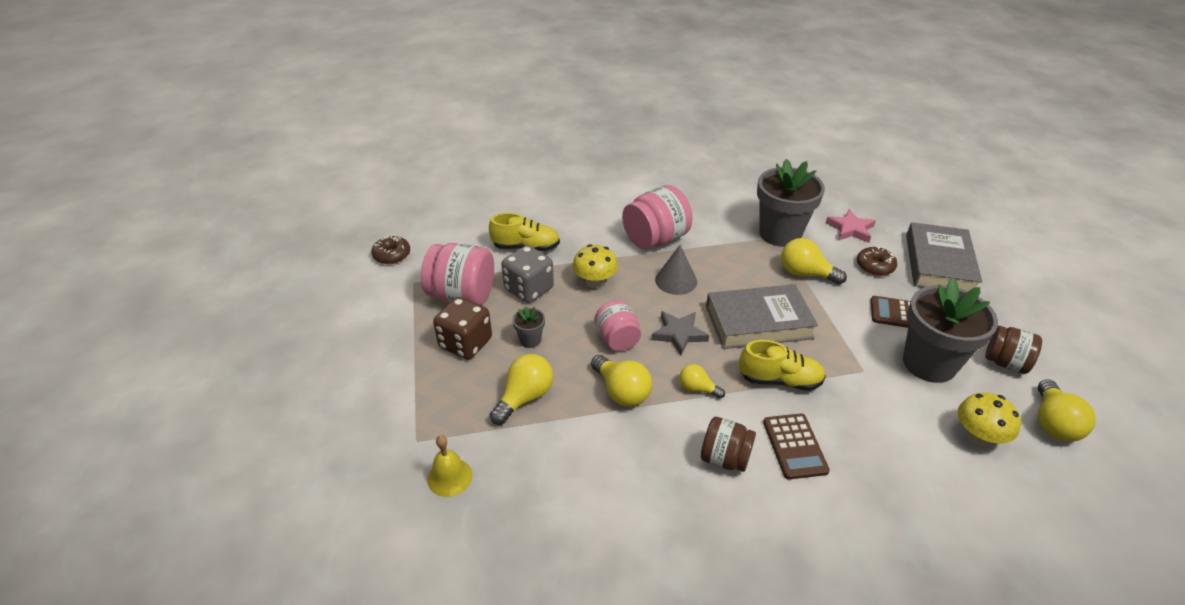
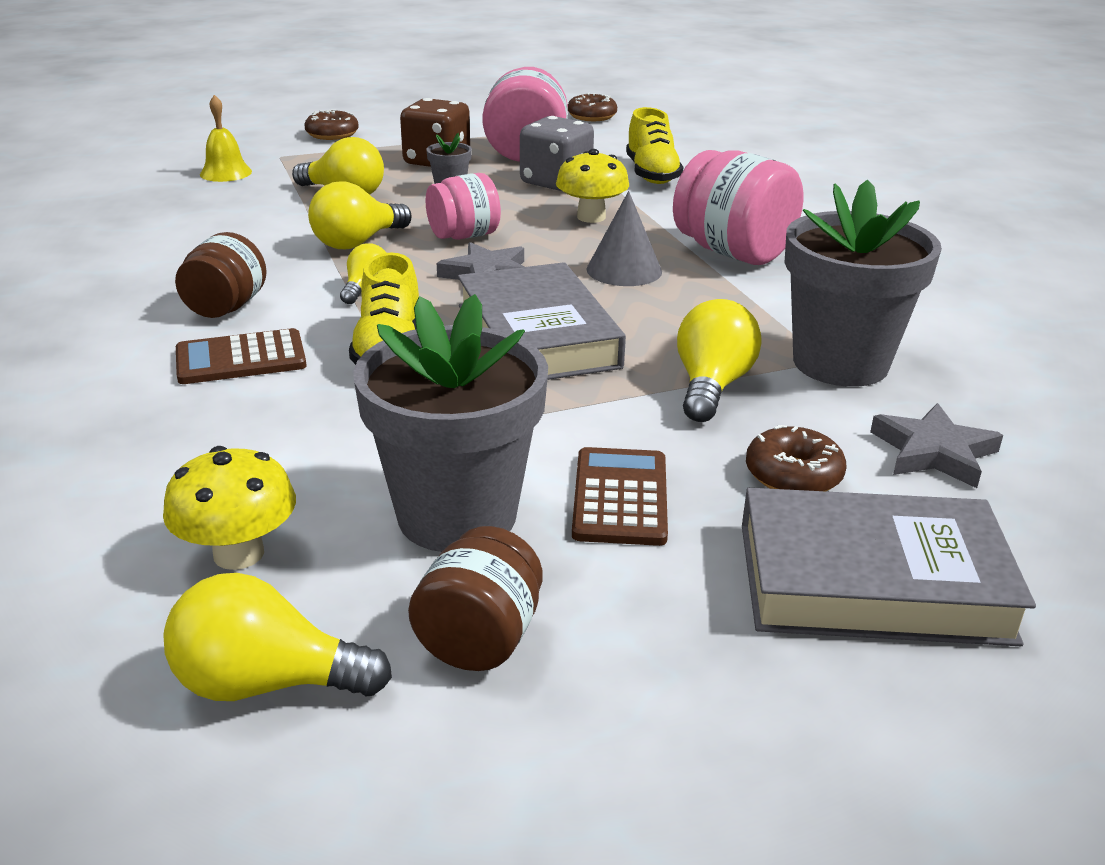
camera: 80 degrees right, 10 degrees down
pink star [826,209,876,243] -> grey star [870,403,1003,488]
none -> brown donut [304,109,359,140]

